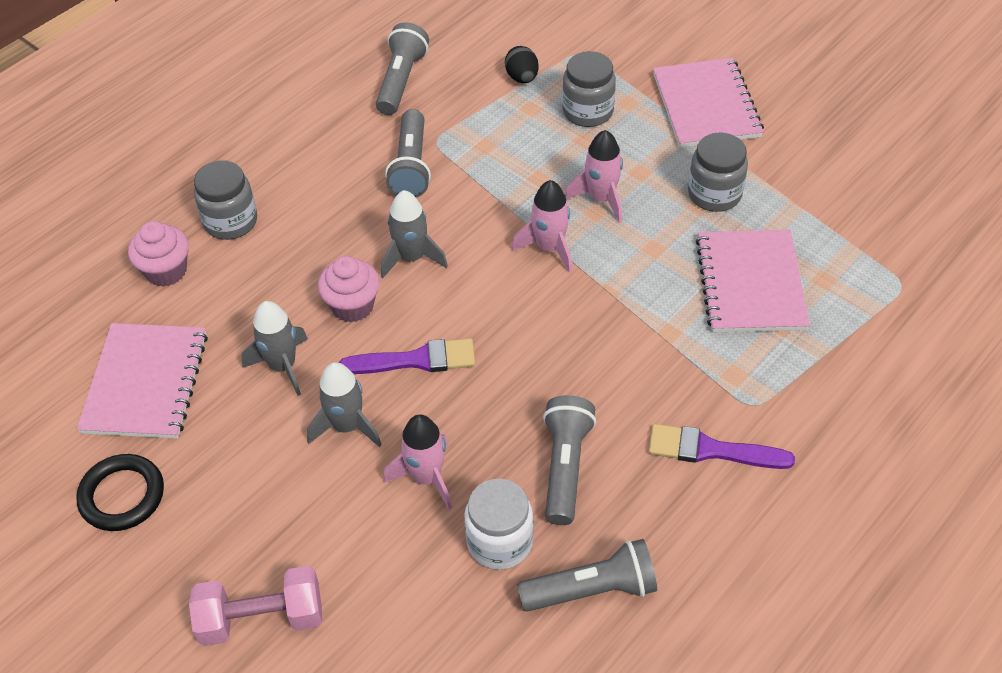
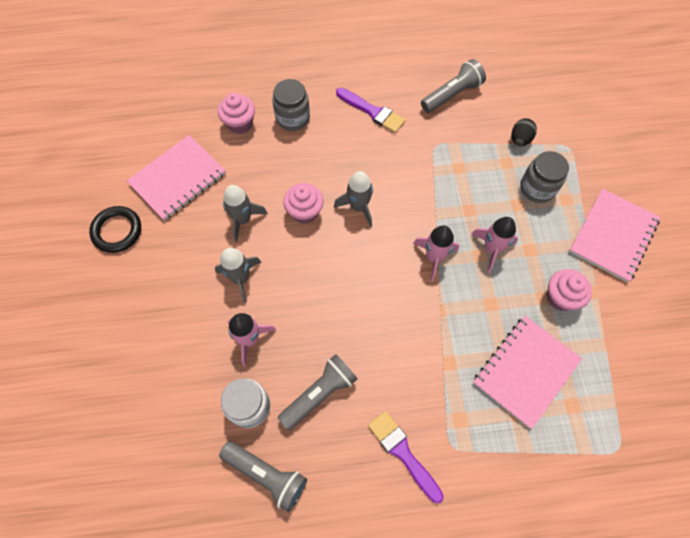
camera: 40 degrees right, 15 degrees up
pink dumbbell [189,566,322,646] -> none
purple brush [339,338,475,374] -> purple brush moved to [336,88,405,133]
grey flashlight [385,109,431,197] -> none
grey jar [688,133,748,212] -> pink cupcake [547,269,592,311]

